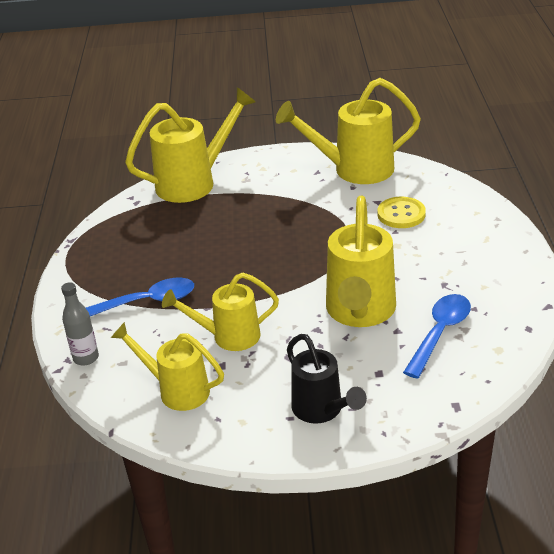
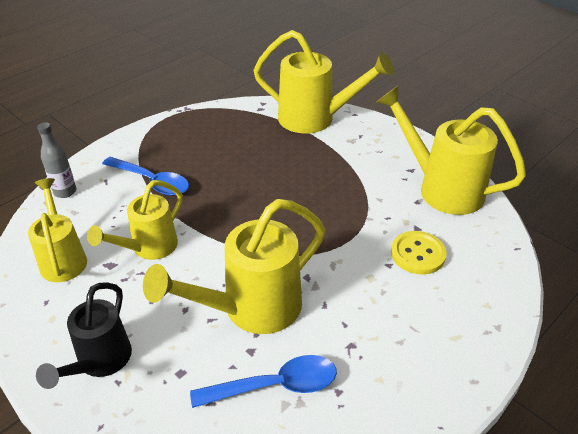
camera: 45 degrees right, 5 degrees up
yellow watering can [162,273,279,351] -> yellow watering can turned 90 degrees counterclockwise [87,180,183,260]

